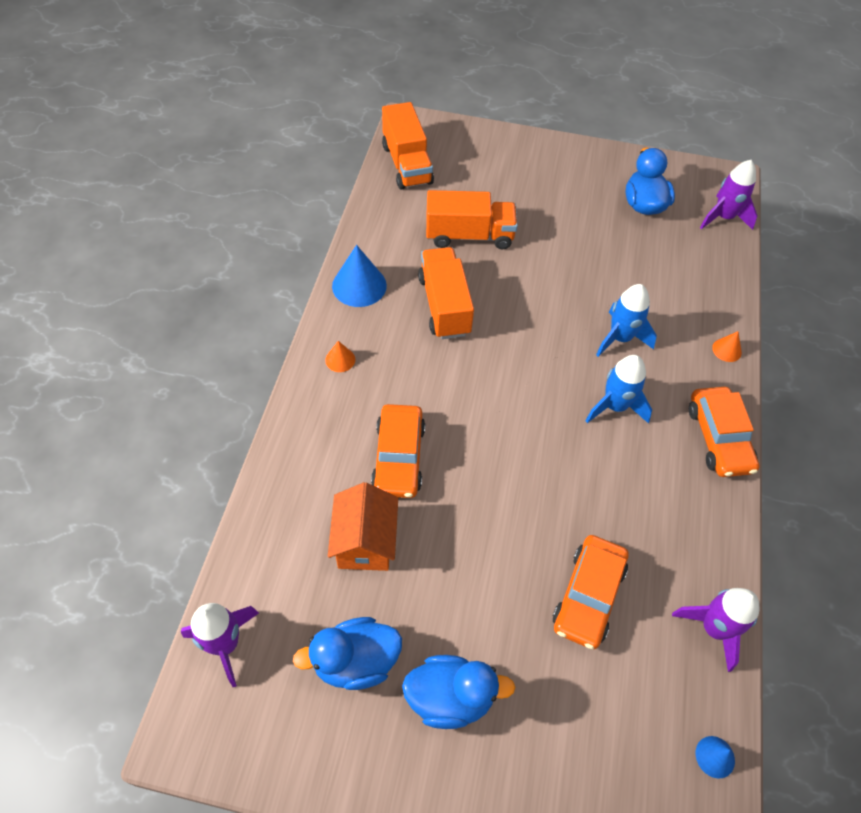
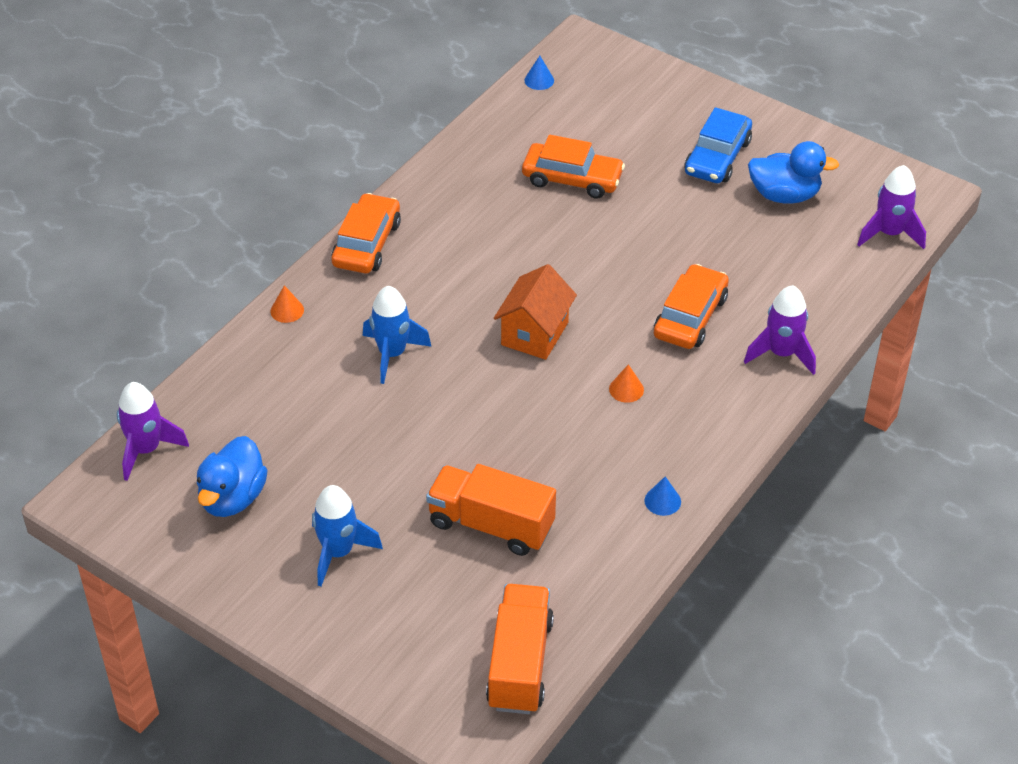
camera: 155 degrees left, 10 degrees down
orange cone [325,341,355,372] -> orange cone moved to [609,364,644,403]
orange house [328,482,398,571] -> orange house moved to [494,264,577,360]
blue cone [332,245,387,307] -> blue cone [644,476,681,516], size x0.52
blue duck [402,655,515,729] -> blue car [685,107,752,183]
orange truck [418,247,474,339] -> none
orange car [553,535,629,649] -> orange car turned 60 degrees clockwise [522,135,625,199]
blue rocket [586,355,652,423] -> blue rocket moved to [312,485,383,586]
purple rocket [672,588,759,672] -> purple rocket moved to [744,285,816,375]

